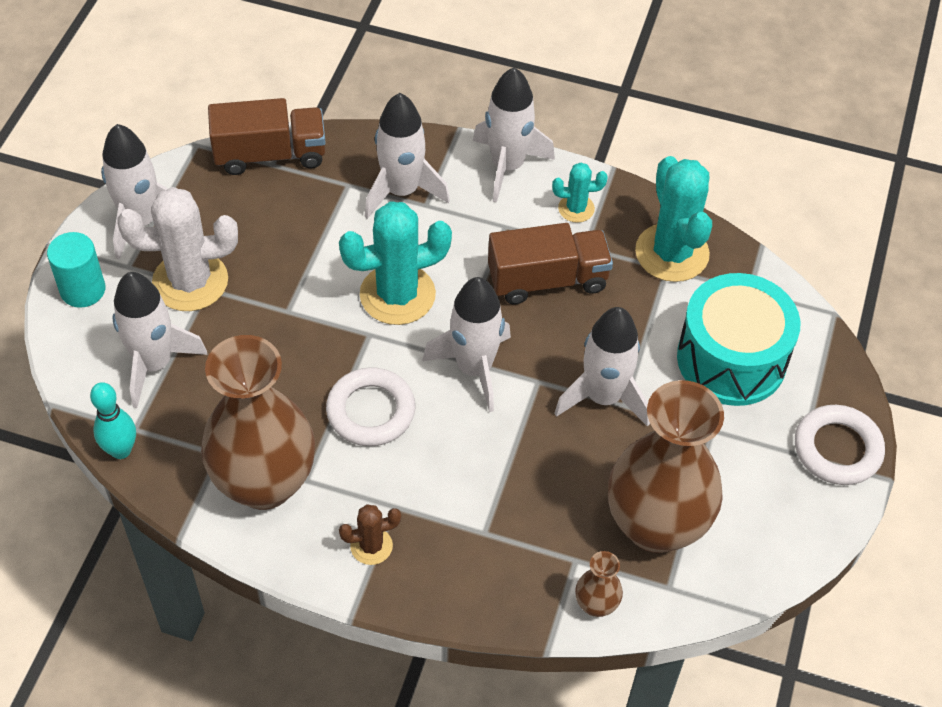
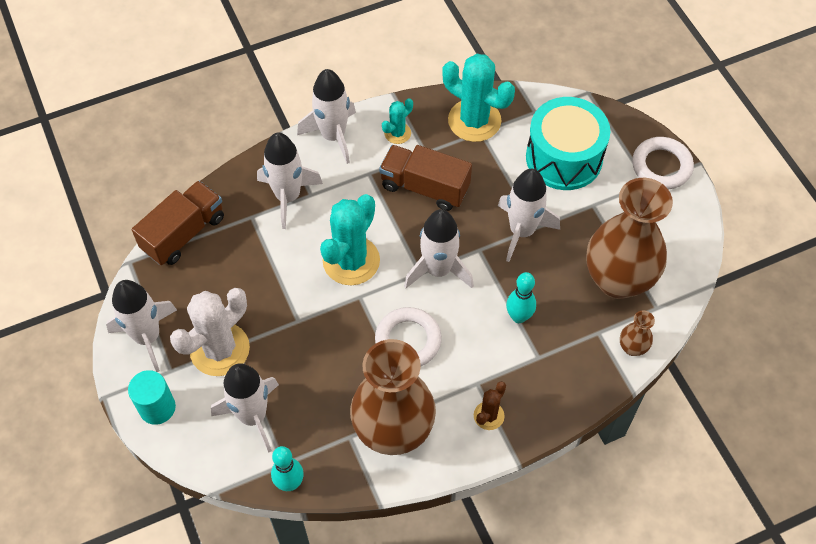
camera: 40 degrees left, 5 degrees up
brown truck [488,223,613,304] -> brown truck turned 105 degrees counterclockwise [379,145,472,211]
none -> turquoise bowling pin [506,272,536,323]

